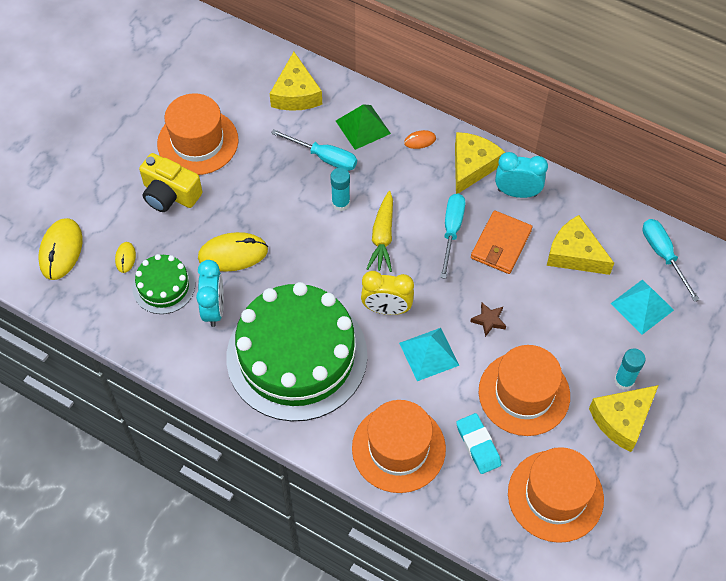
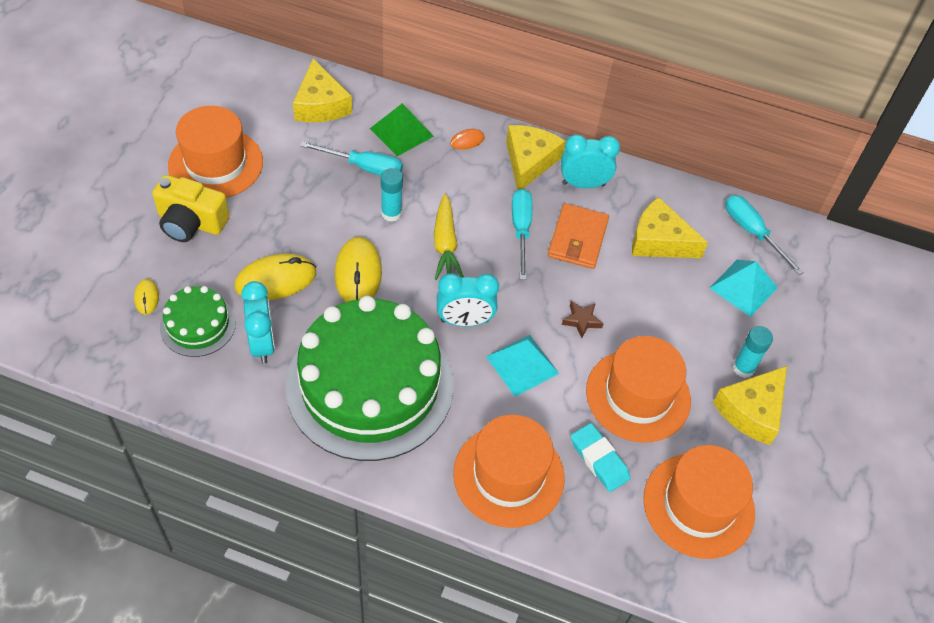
camera: 15 degrees left, 5 degrees down
yellow mouse [38,218,83,280] -> yellow mouse moved to [335,237,382,302]
yellow clock [361,271,414,315] -> turquoise clock [437,273,499,327]

